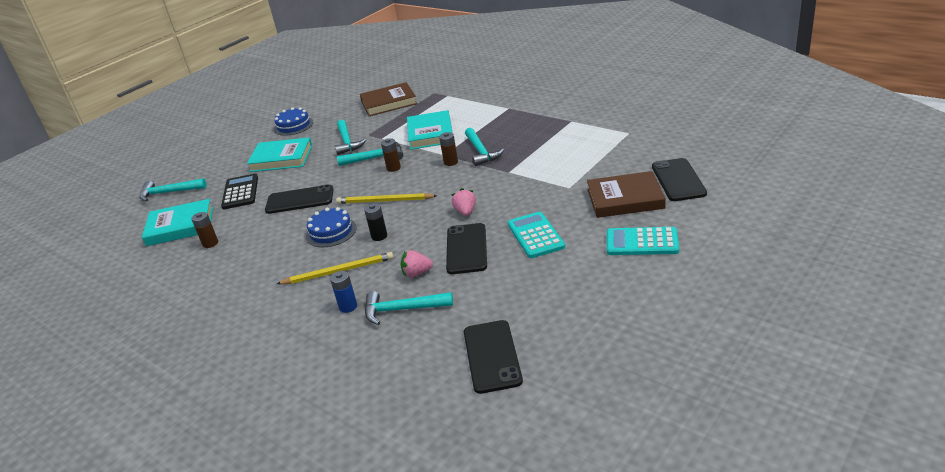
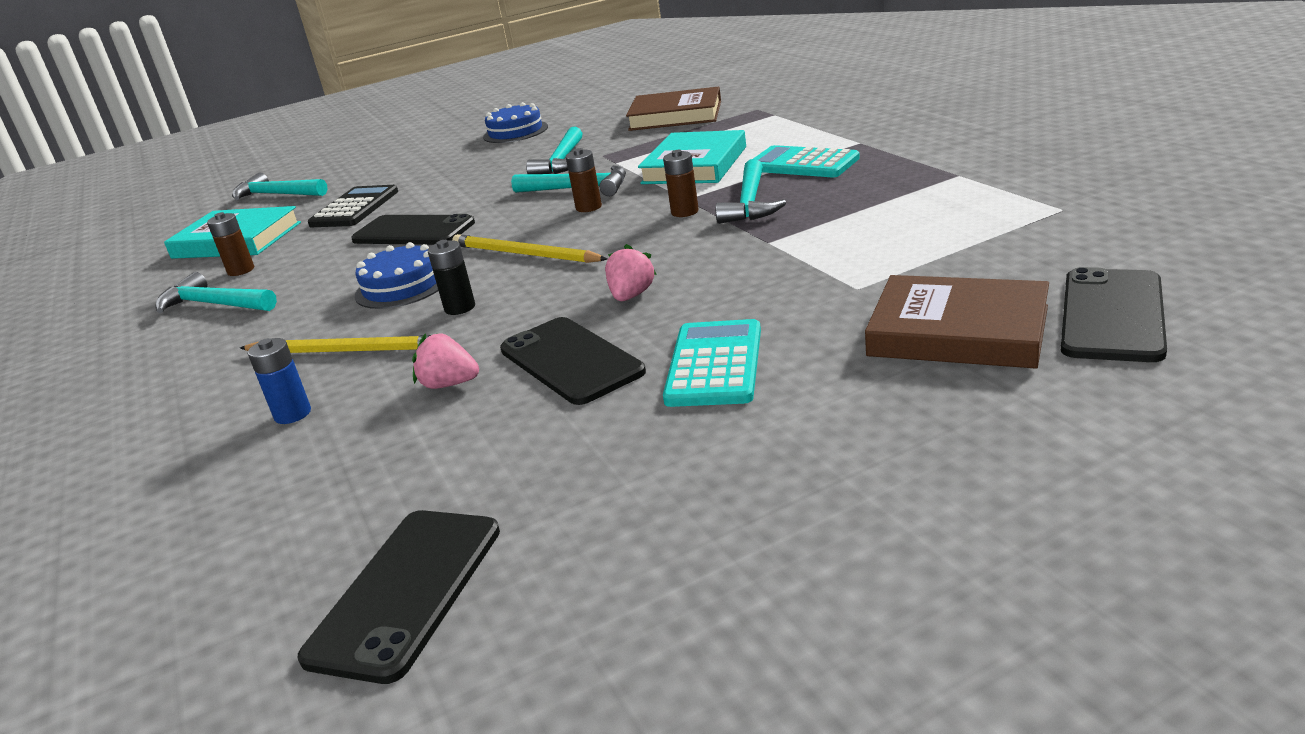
camera: 25 degrees right, 5 degrees down
turquoise book [247,137,312,172] -> none
turquoise hammer [365,291,453,325] -> turquoise hammer moved to [155,272,277,313]
black phone [446,223,487,274] -> black phone turned 60 degrees counterclockwise [500,317,646,405]
turquoise calculator [607,227,679,255] -> turquoise calculator moved to [753,145,860,177]

